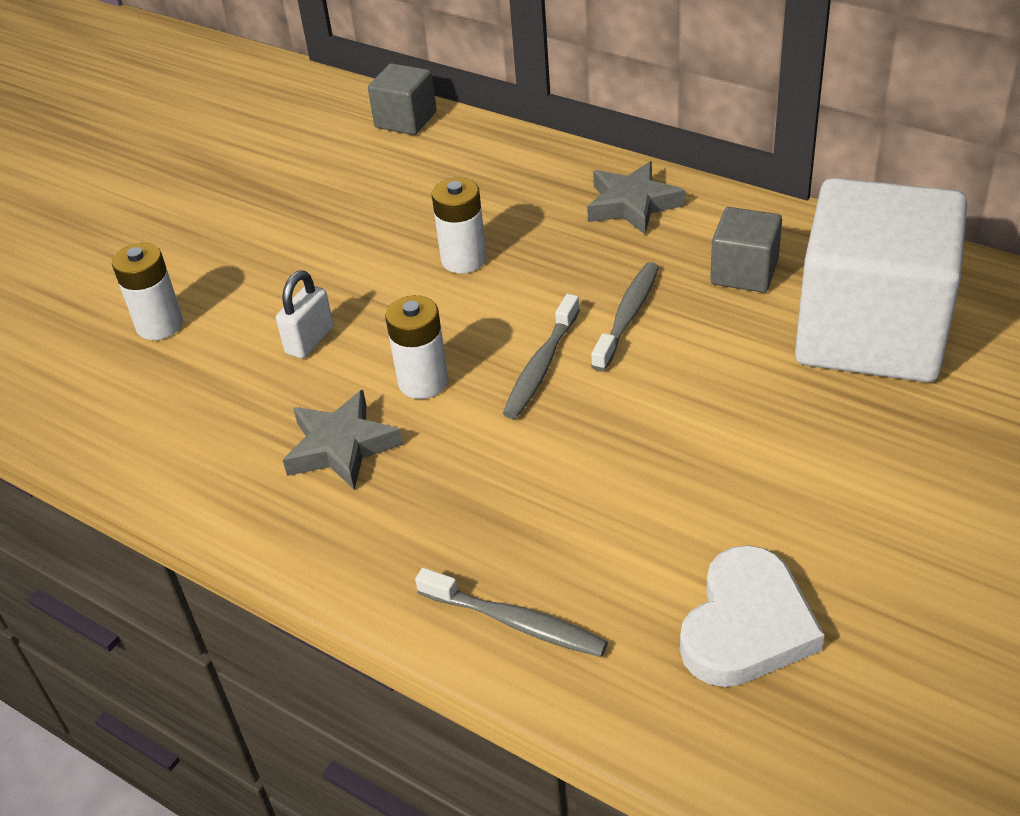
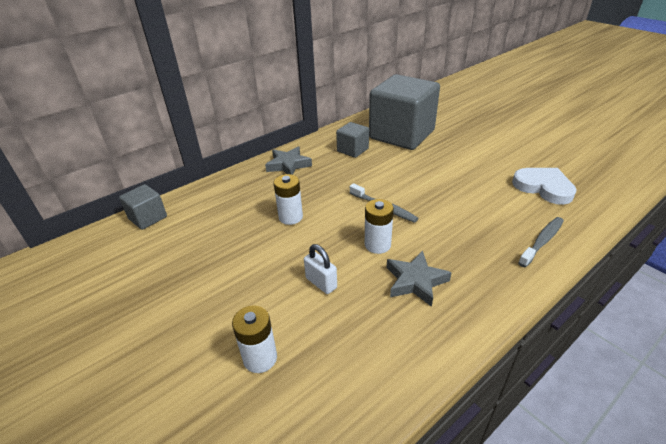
camera: 75 degrees left, 5 degrees down
grey toothbrush [591,262,659,371] -> none
white cube [795,178,967,382] -> grey cube [369,74,440,150]

